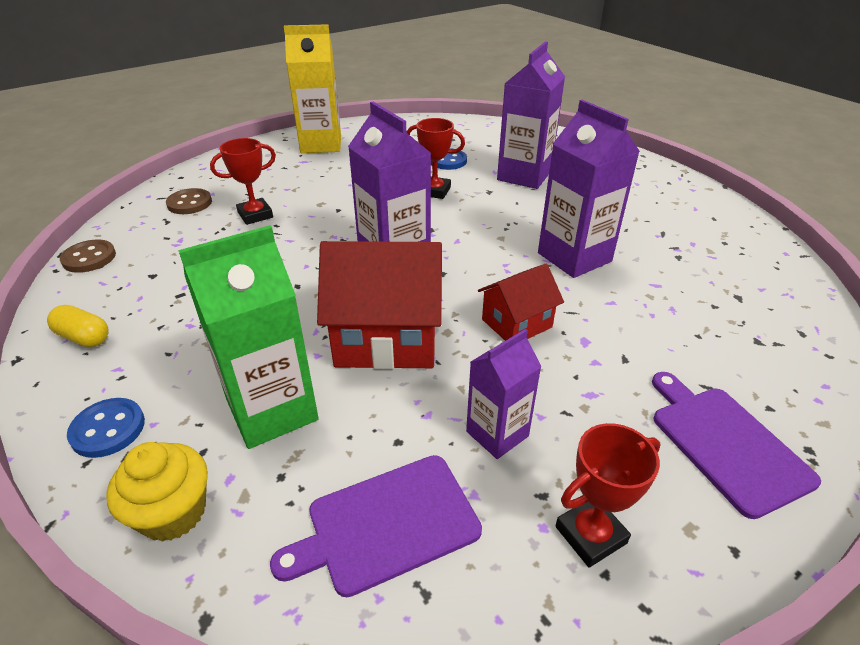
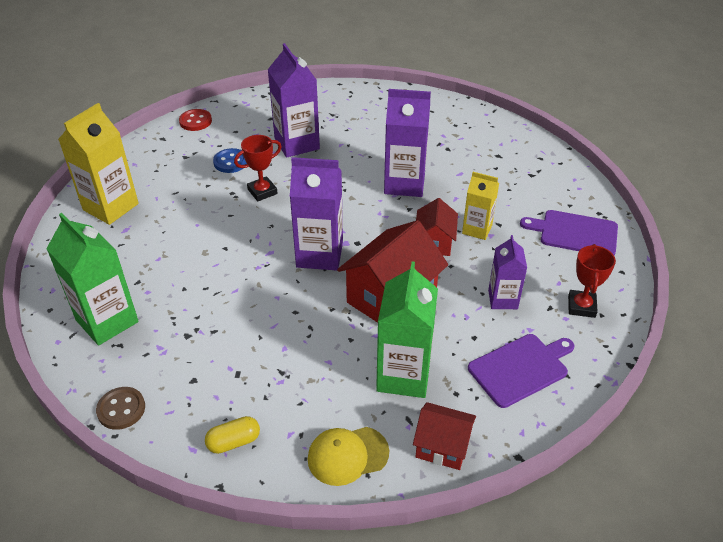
camera: 50 degrees left, 5 degrees up
blue button [67,398,145,458] -> yellow cap [308,427,389,486]
yellow cupcake [107,442,208,542] -> red house [413,402,476,470]
brown button [166,188,212,214] -> green carton [46,213,139,346]
red trophy [210,138,276,225] -> none
purple cutting board [270,455,482,597] -> purple cutting board turned 135 degrees counterclockwise [468,334,575,408]
none -> red button [179,109,212,131]
none -> yellow carton [462,172,499,240]

